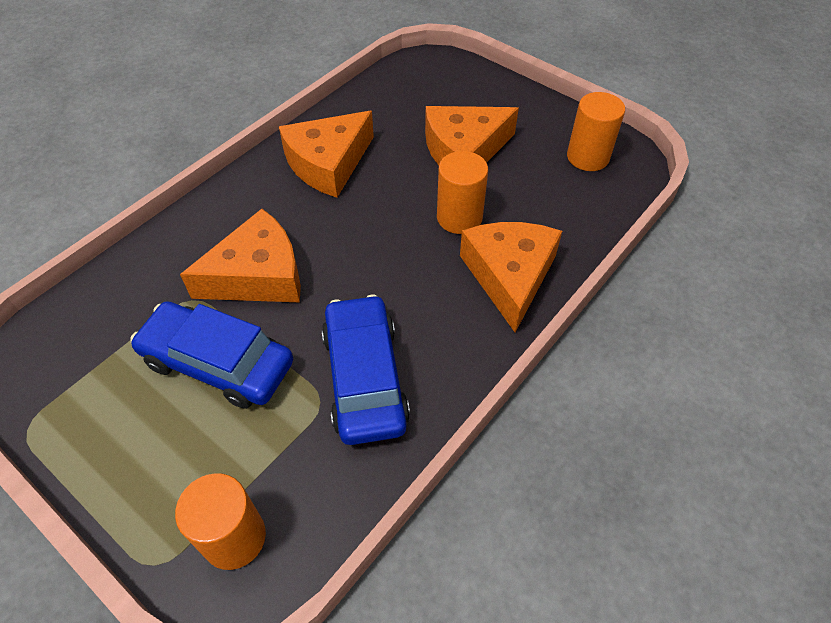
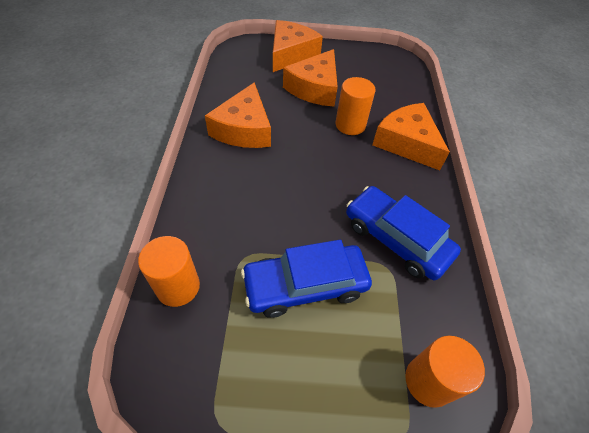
camera: 40 degrees left, 0 degrees up
orange cheese [180,209,301,302] -> orange cheese moved to [273,20,323,72]
orange cylinder [567,92,625,171] -> orange cylinder moved to [138,236,200,307]

